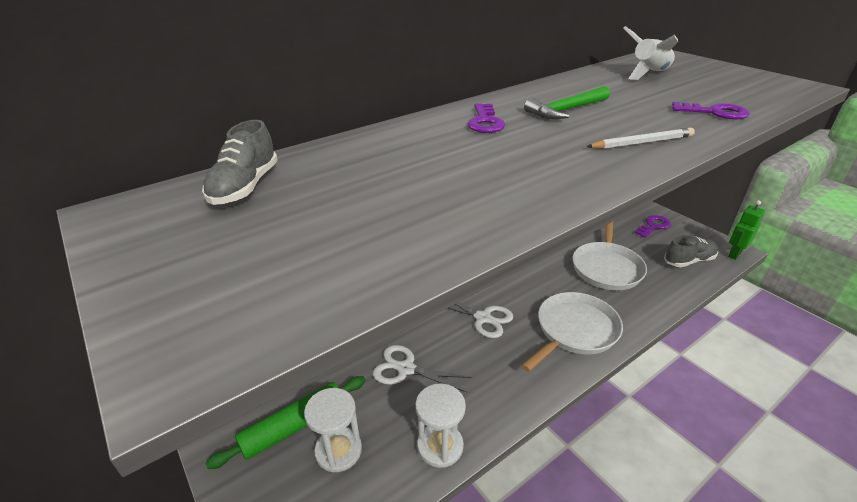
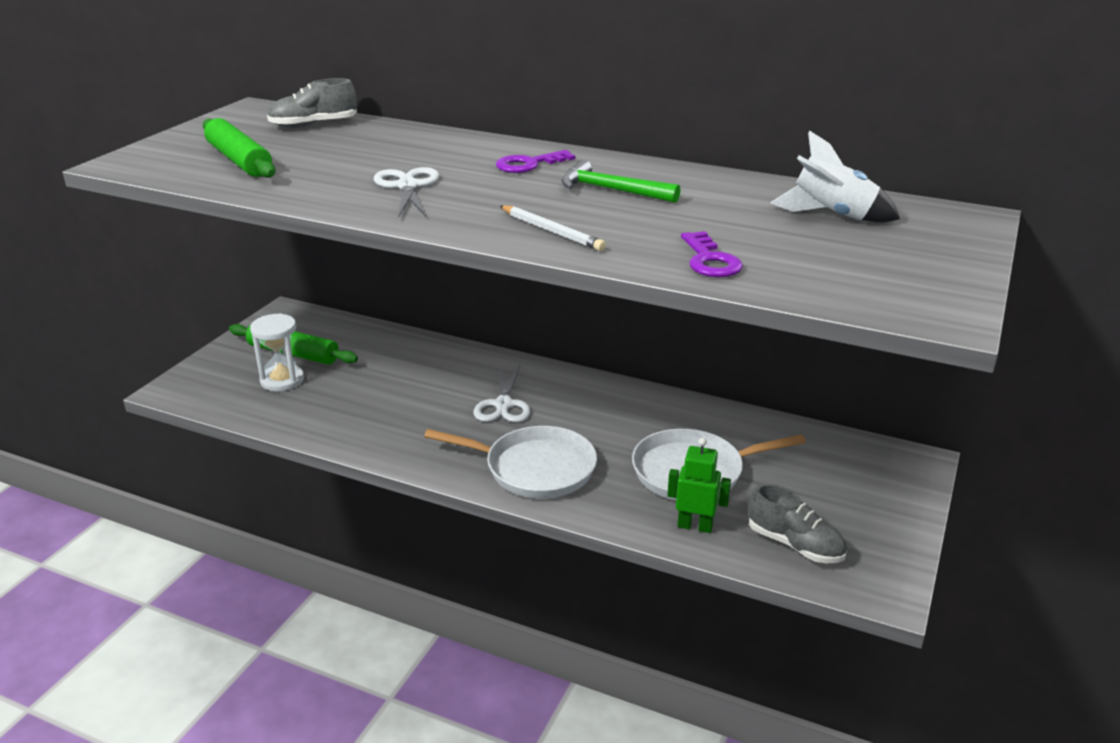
camera: 60 degrees right, 5 degrees down
white scissors [373,345,472,392] -> white scissors moved to [374,167,439,217]
white hourglass [415,383,466,468] -> none
purple key [635,215,671,238] -> none
green robot [728,200,765,260] -> green robot moved to [667,438,731,533]
none -> green rolling pin [203,118,276,178]

